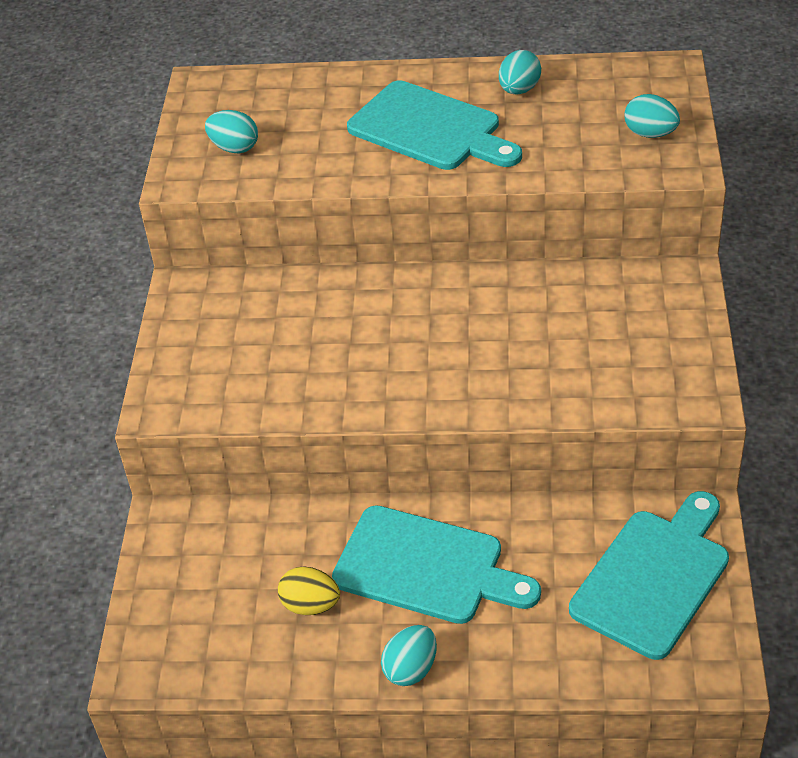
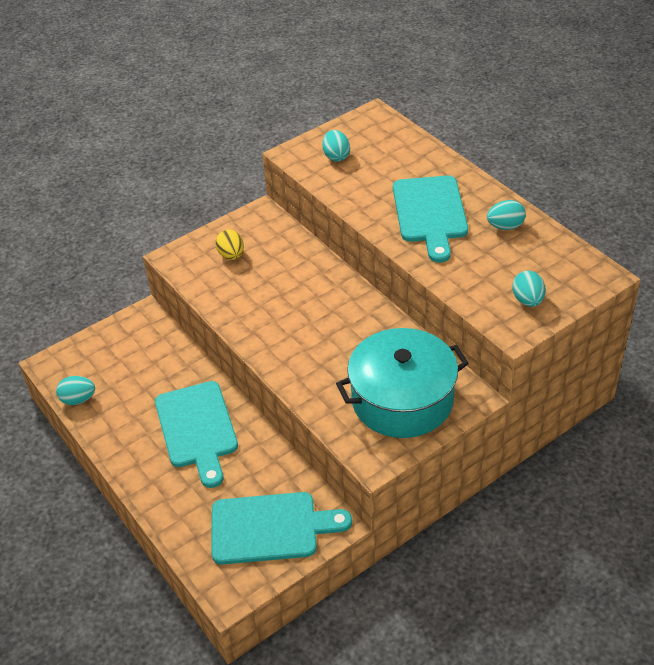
camera: 50 degrees right, 0 degrees up
yellow egg [278,566,340,615] -> yellow egg moved to [215,230,244,260]
turquoise egg [381,625,437,686] -> turquoise egg moved to [56,376,95,405]
none -> turquoise pot [336,328,469,438]

